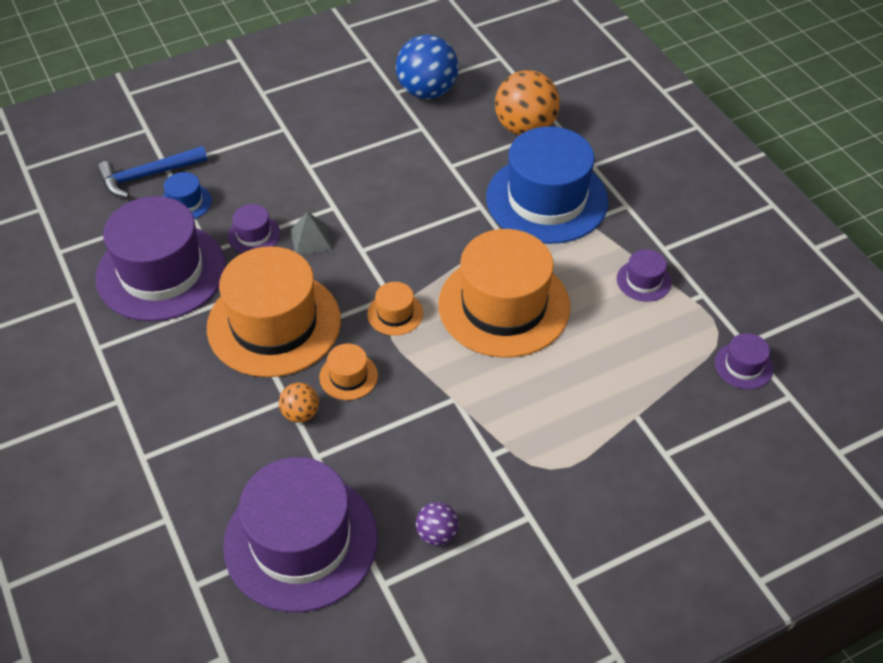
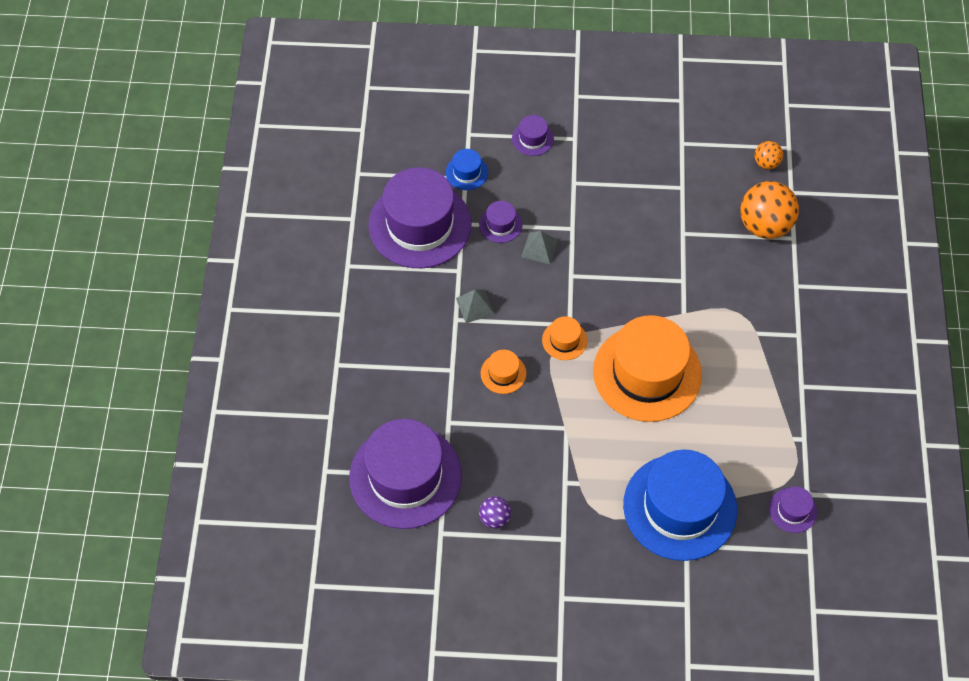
camera: 30 degrees right, 10 degrees up
blue hammer [97,146,207,198] -> none
orange hat [207,246,341,377] -> grey pyramid [456,289,495,323]
orange ball [279,383,319,423] -> orange ball moved to [755,141,783,169]
blue ball [396,35,459,99] -> none
blue hat [486,126,609,244] -> blue hat moved to [623,449,737,561]
purple hat [617,249,672,302] -> purple hat moved to [512,115,554,156]

